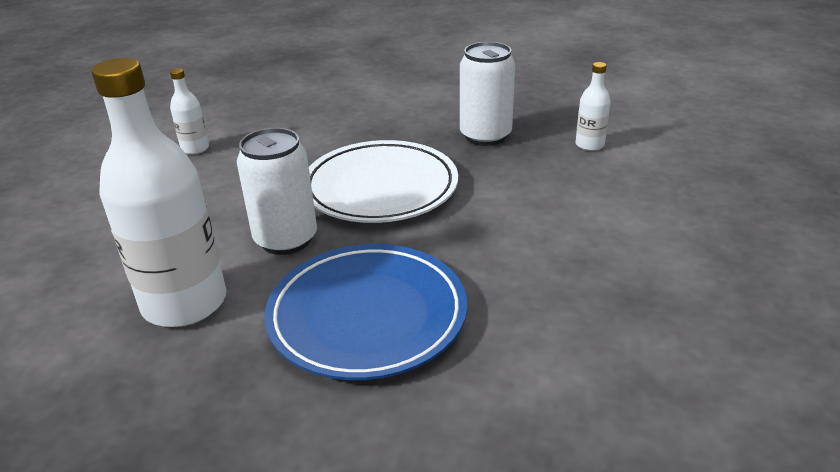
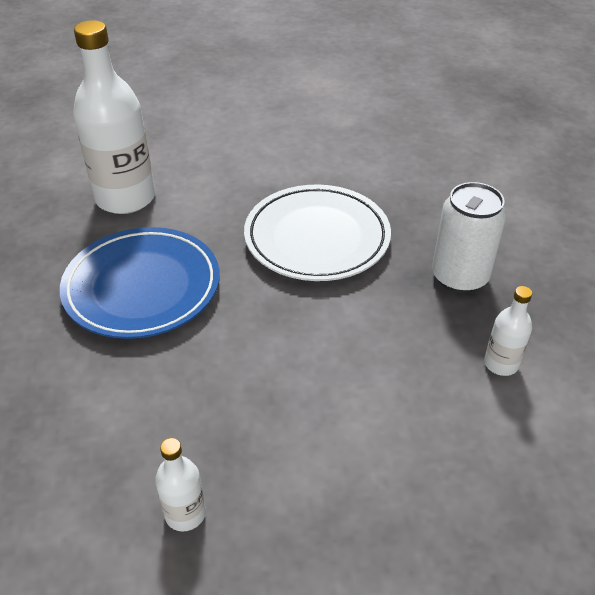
camera: 65 degrees right, 10 degrees up
white bottle [170,68,209,155] -> white bottle moved to [155,438,206,532]
white can [237,128,317,255] -> none

